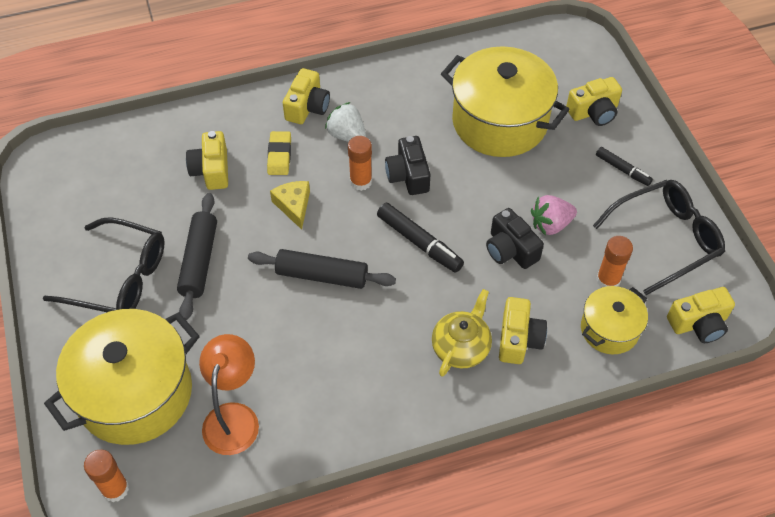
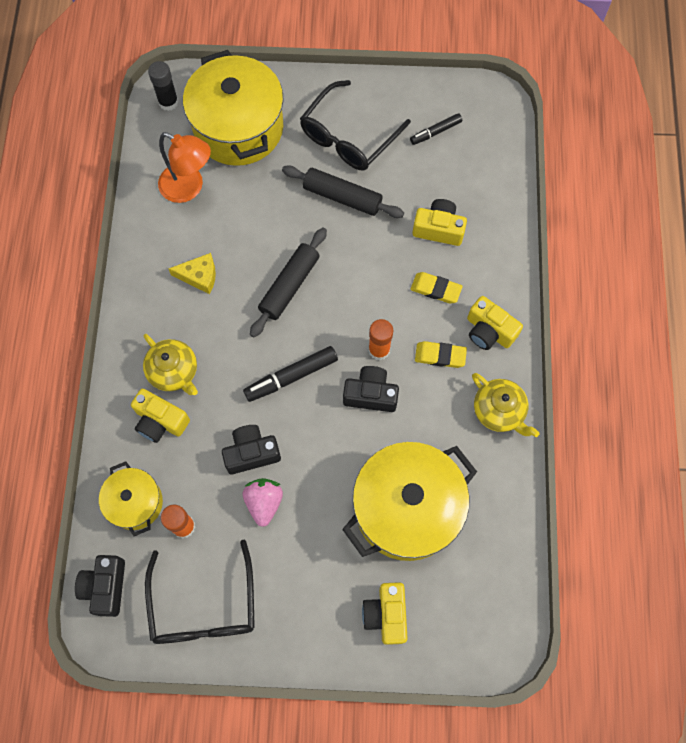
camera: 110 degrees right, 15 degrees up
orange glue stick [84,449,129,502] -> black glue stick [148,61,179,111]
yellow cheese [270,181,310,230] -> yellow cheese moved to [169,253,216,294]
white strawberry [325,102,366,142] -> yellow eraser [415,341,467,368]
black marker [596,147,653,186] -> black marker moved to [410,113,462,145]
yellow camera [667,287,735,343] -> black camera [75,555,125,617]
none -> yellow teapot [472,373,539,437]

